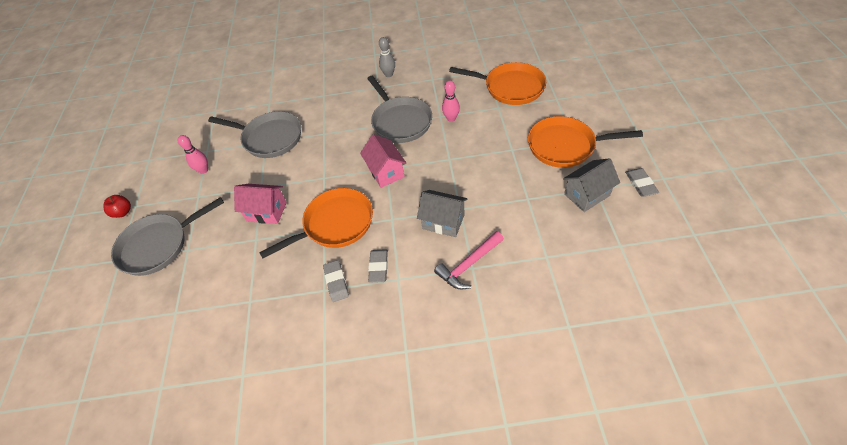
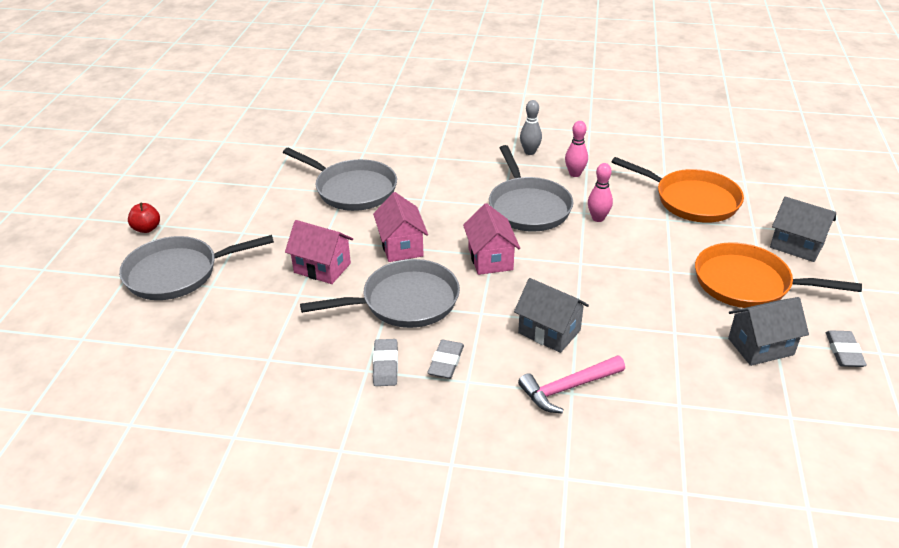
camera: 10 degrees right, 15 degrees down
pink bowling pin [178,135,208,174] -> pink bowling pin moved to [565,121,588,177]
orange pan [259,188,373,258] -> grey pan [300,259,460,328]
none -> pink house [373,192,428,262]
none -> grey house [770,196,836,262]

